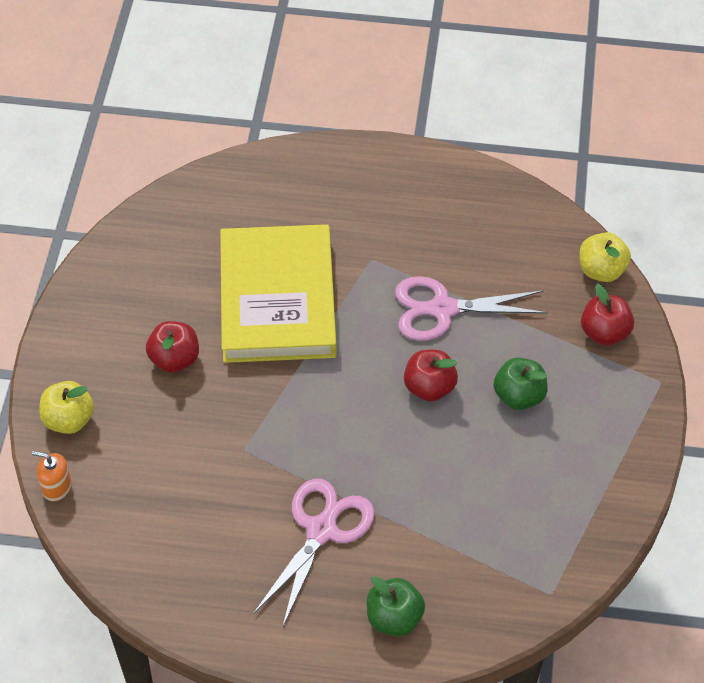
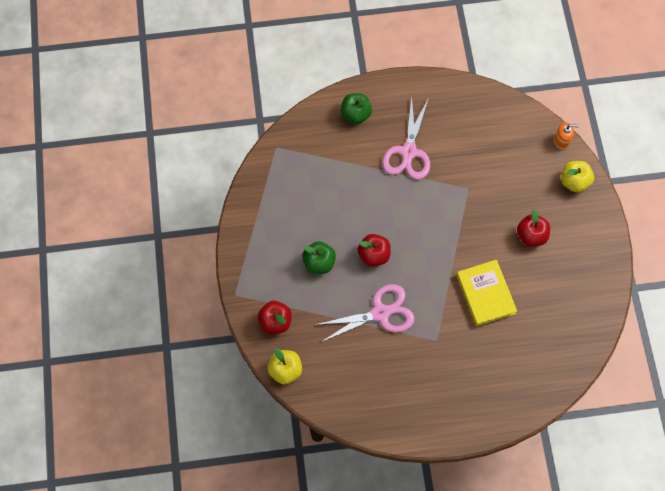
camera: 165 degrees right, 15 degrees up
yellow book [220,224,337,363] -> yellow book [457,260,517,326], size x0.59

